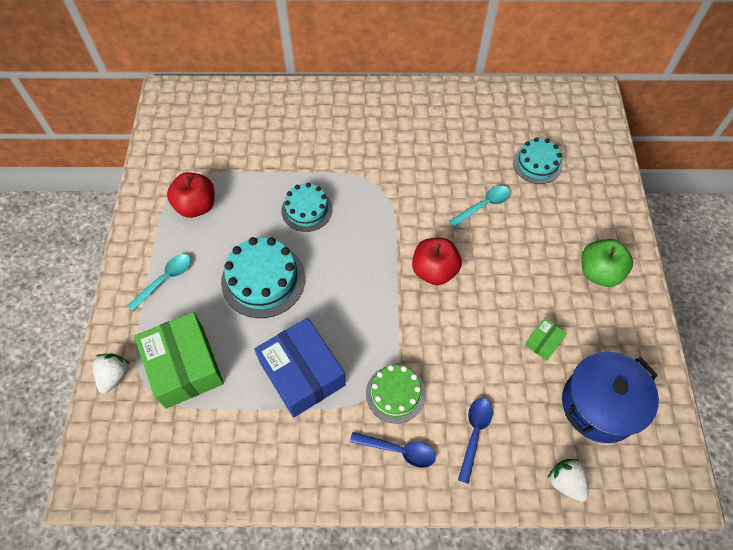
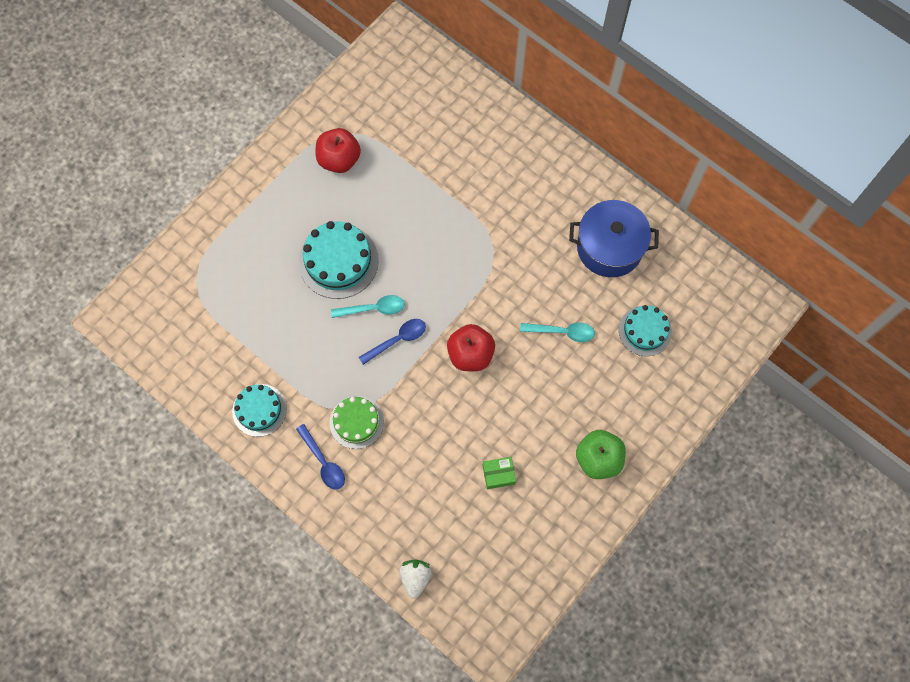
camera: 40 degrees right, 10 degrees up
white strawberry [93,354,130,393] -> none
turquoise spoon [128,254,191,311] -> turquoise spoon moved to [331,295,405,318]
green box [135,312,224,409] -> none
blue box [254,318,346,418] -> none
turquoise cake [281,183,333,232] -> turquoise cake moved to [232,384,287,437]
blue spoon [458,398,493,484] -> blue spoon moved to [359,319,426,365]
blue pot [562,352,659,443] -> blue pot moved to [569,200,659,277]

